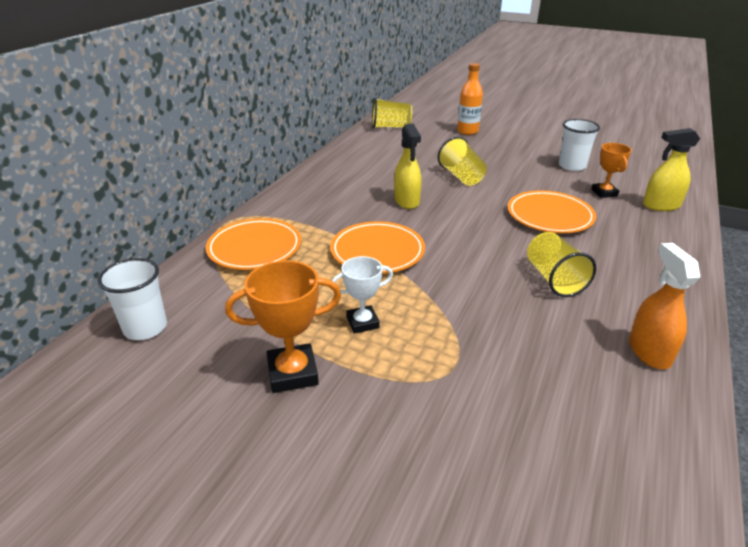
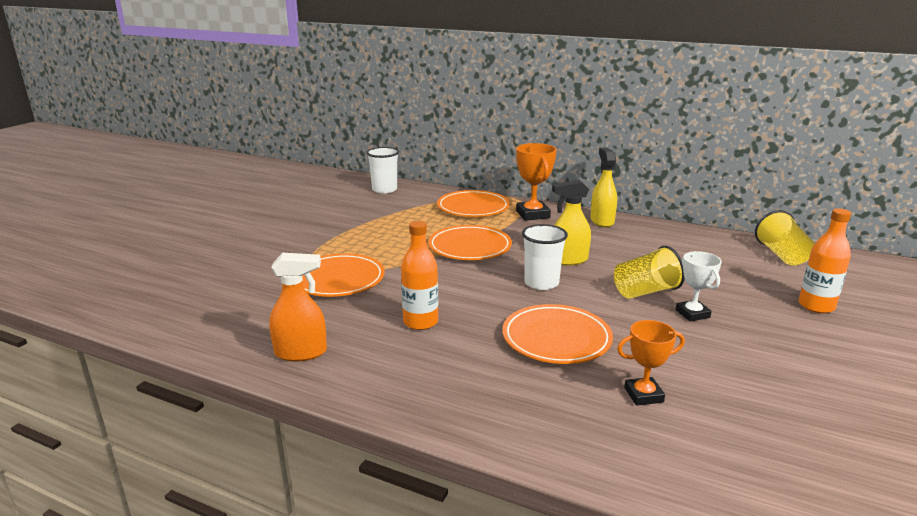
camera: 90 degrees right, 10 degrees down
orange trophy [225,260,341,393] -> orange trophy moved to [516,143,557,221]
white trophy [332,256,393,334] -> white trophy moved to [676,251,722,322]
yellow cup [527,232,596,297] -> orange bottle [401,221,438,330]
white cup [559,119,600,171] -> white cup moved to [522,224,568,290]
yellow spray bottle [643,128,700,211] -> yellow spray bottle moved to [590,148,617,227]
none -> orange plate [302,253,385,297]

